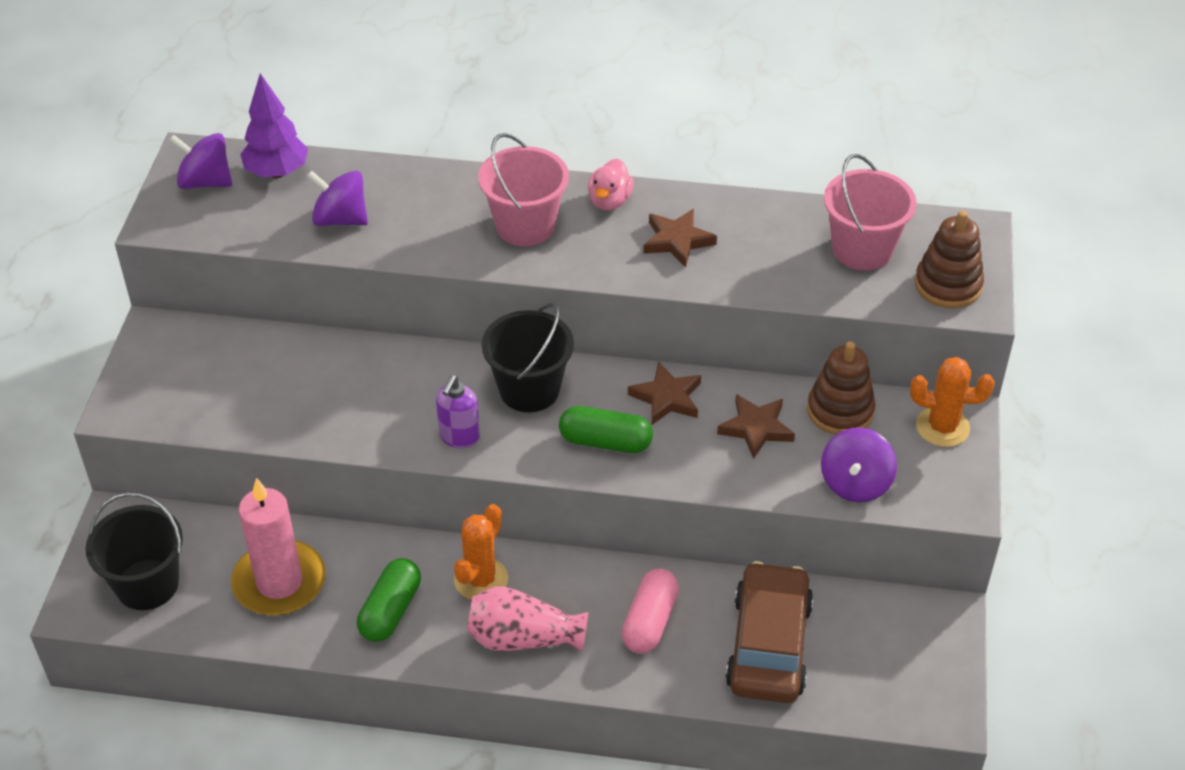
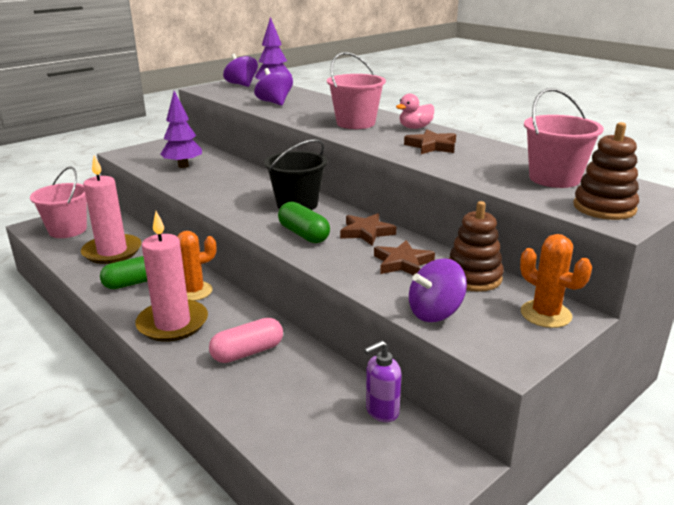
camera: 40 degrees right, 20 degrees down
black bucket [85,493,183,610] -> pink bucket [30,166,87,238]
purple soap dispenser [436,375,480,448] -> purple soap dispenser moved to [364,340,401,423]
pink vase [467,586,588,651] -> pink candle [135,211,208,342]
brown car [725,561,813,703] -> none
none -> purple tree [160,91,202,168]

